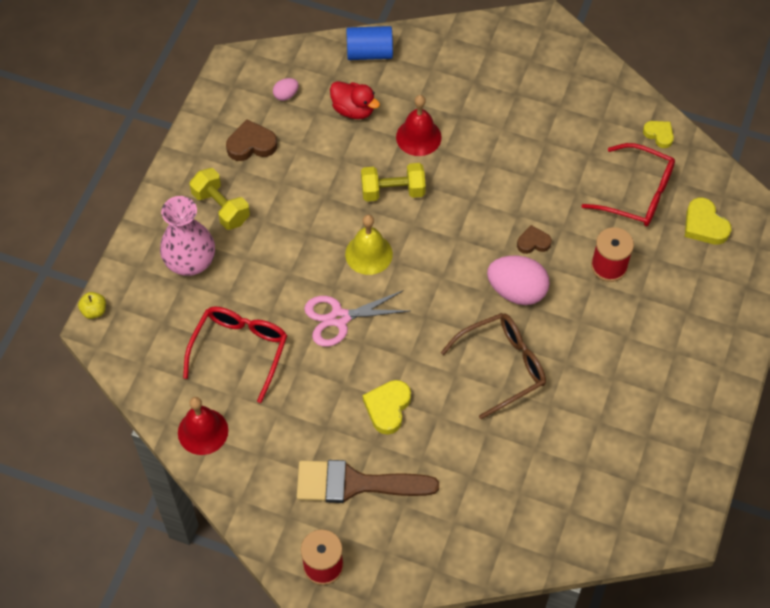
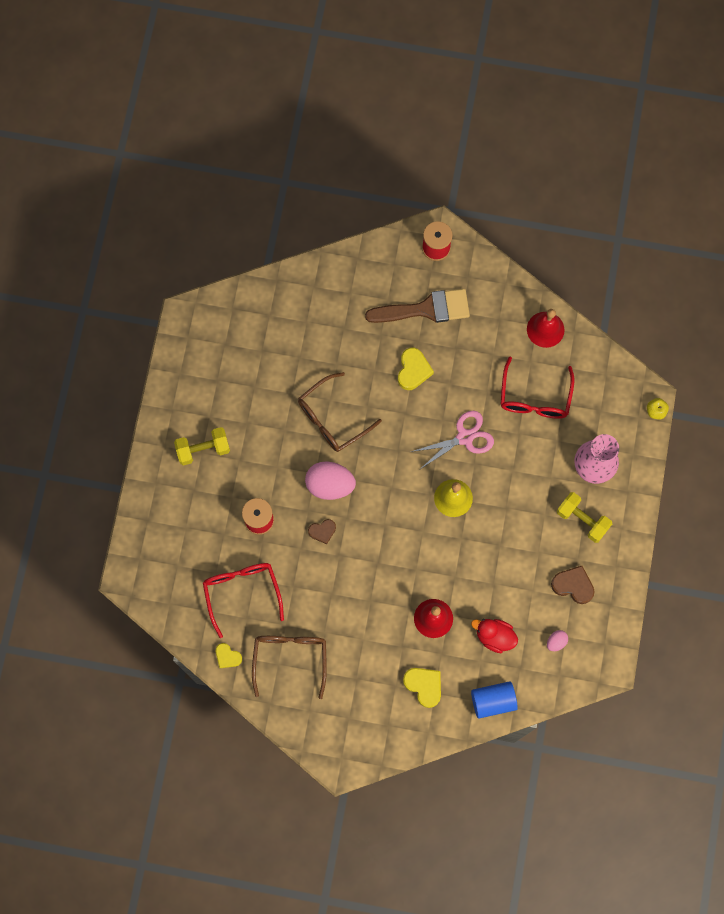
camera: 170 degrees right, 15 degrees up
brown heart [226,119,277,161] -> brown heart turned 135 degrees counterclockwise [551,566,595,604]
yellow dumbbell [361,163,426,202] -> yellow dumbbell moved to [174,427,230,466]
red glasses [582,143,675,226] -> red glasses turned 60 degrees clockwise [203,563,284,638]
yellow heart [685,198,731,245] -> yellow heart moved to [403,668,441,708]
none -> brown glasses [252,636,327,699]

